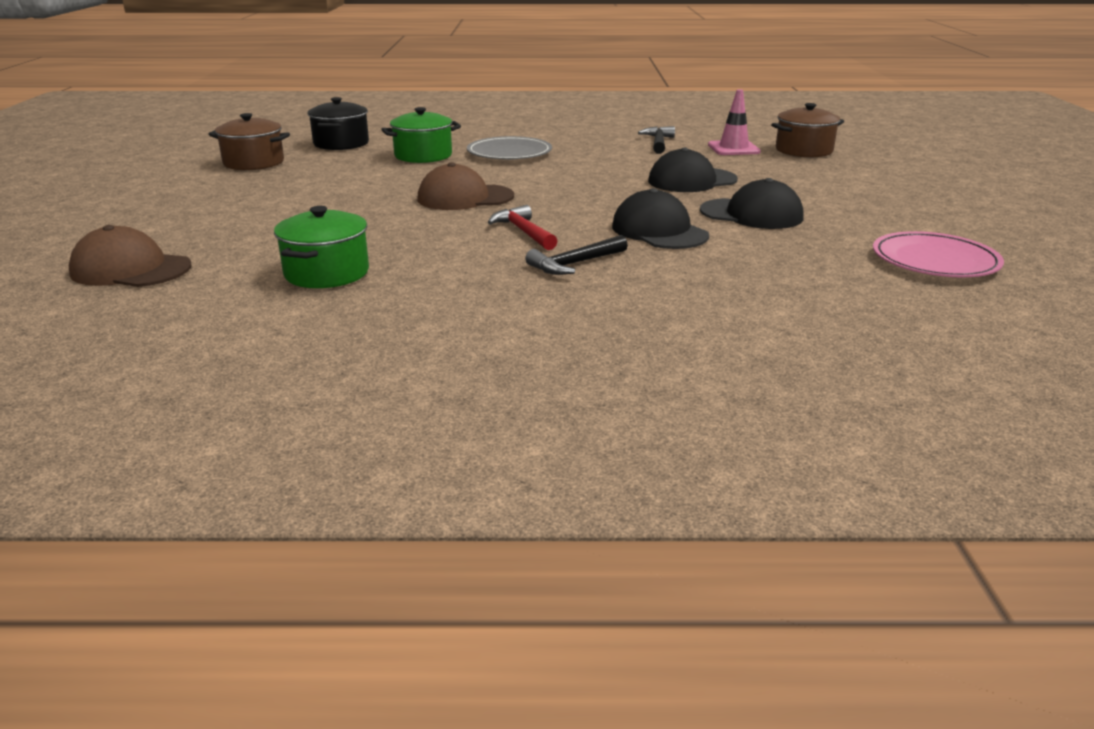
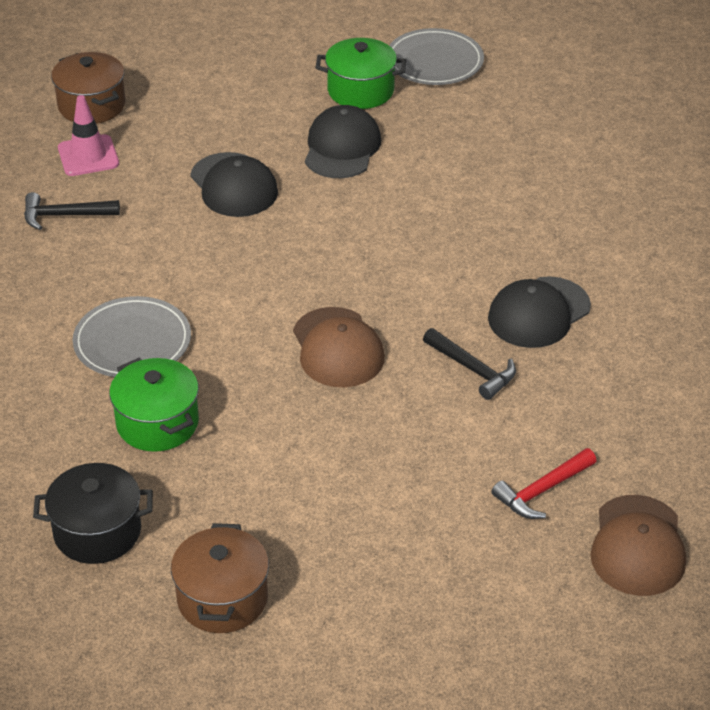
camera: 100 degrees left, 15 degrees up
green pot [274,206,369,288] -> green pot moved to [315,38,406,109]
red hammer [488,205,557,250] -> red hammer moved to [491,448,597,519]
black hammer [525,235,628,275] -> black hammer moved to [423,328,516,400]
black cap [612,188,709,249] -> black cap moved to [488,276,591,348]
pink plate [873,231,1004,277] -> grey plate [389,28,484,85]

